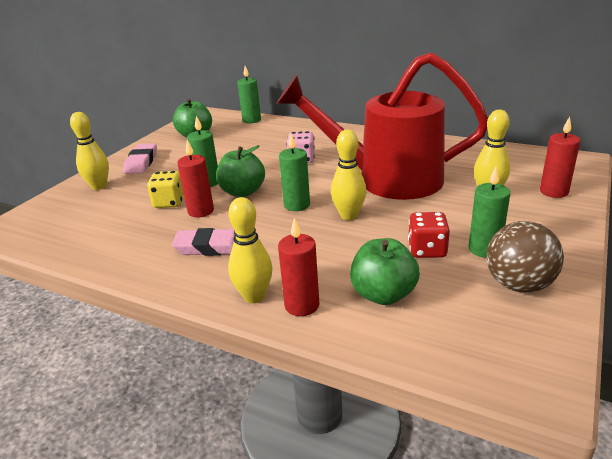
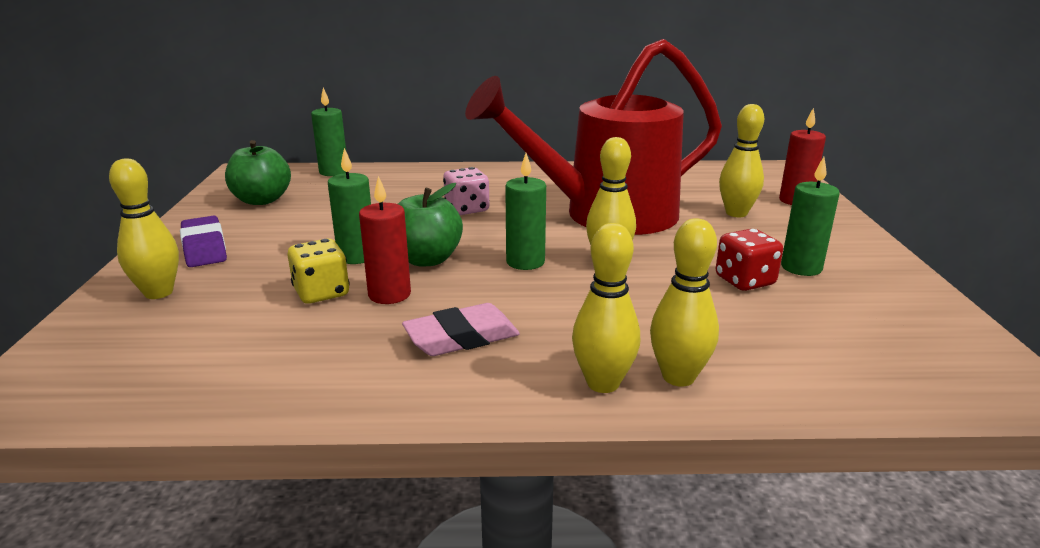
camera: 30 degrees left, 5 degrees down
pink eraser [123,144,157,174] -> purple eraser [180,216,227,267]
red candle [278,217,319,316] -> yellow bowling pin [650,218,719,387]
green apple [350,238,420,305] -> none
brown ball [486,221,564,293] -> none

